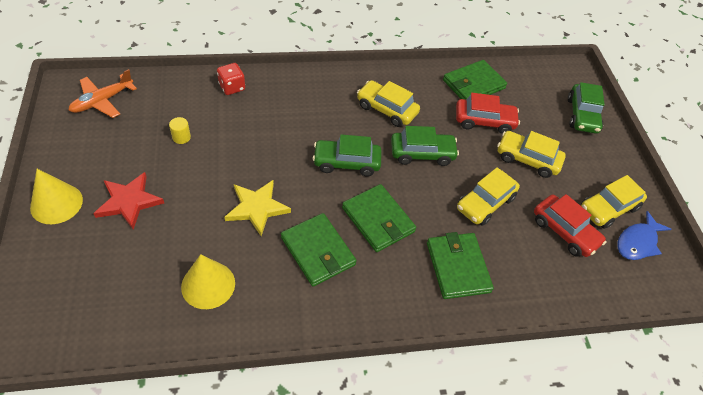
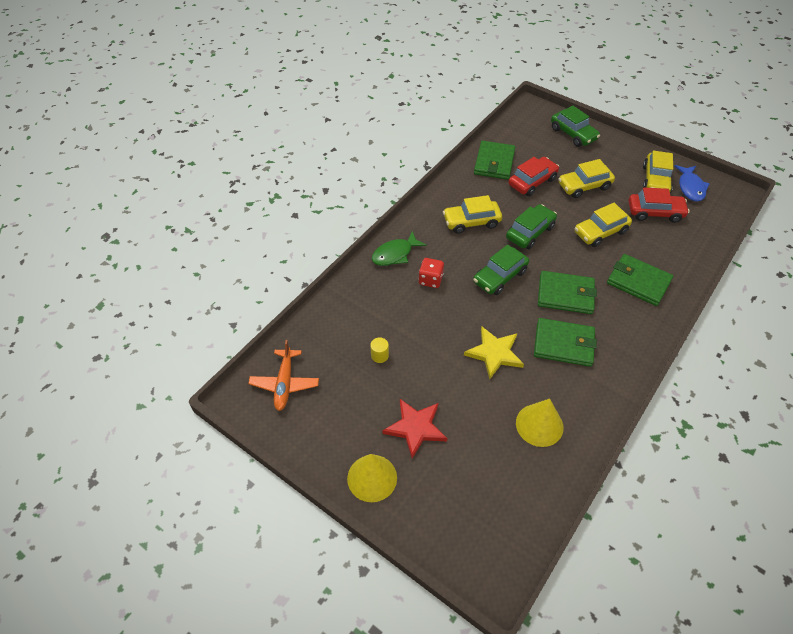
camera: 40 degrees left, 0 degrees up
red dice [217,63,245,95] -> red dice moved to [419,258,444,288]
yellow car [457,167,520,226] -> yellow car turned 60 degrees clockwise [574,203,632,247]
none -> green fish [372,231,427,266]

